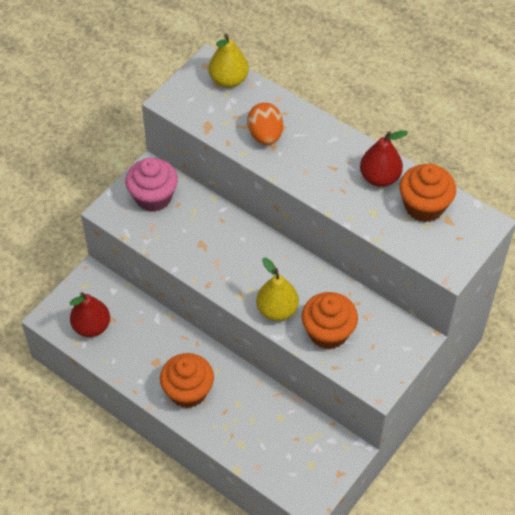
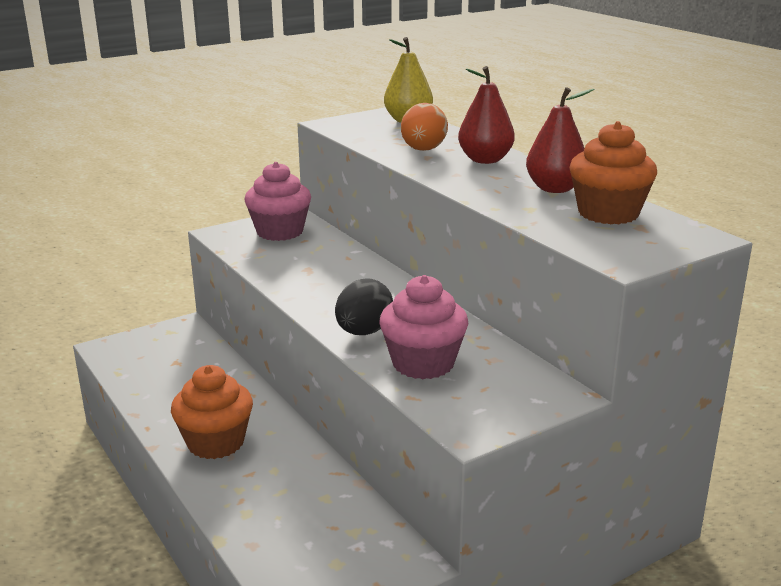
camera: 20 degrees right, 30 degrees down
red pear [70,292,110,337] -> red pear moved to [458,66,515,164]
yellow pear [256,258,299,321] -> black egg [335,278,393,335]
orange cupcake [302,292,358,350] -> pink cupcake [380,275,469,379]

